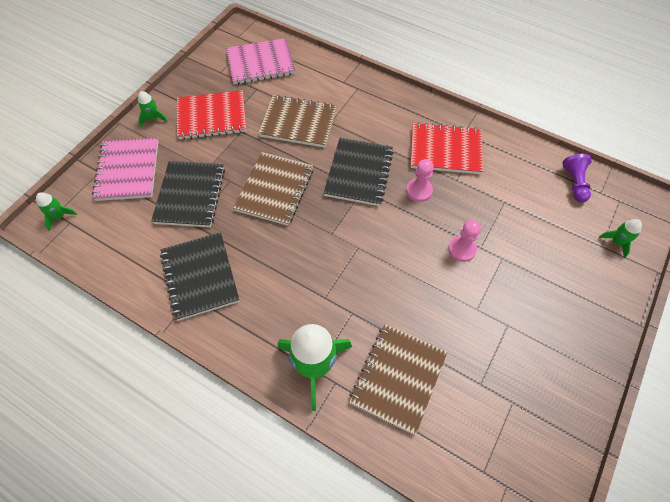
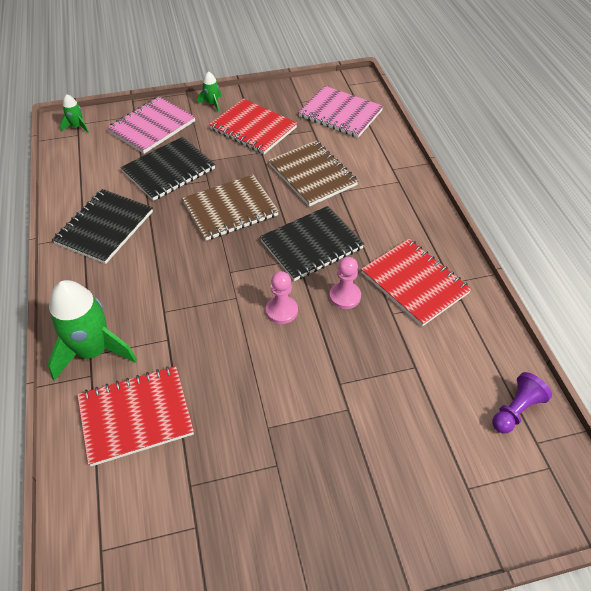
camera: 45 degrees right, 10 degrees down
brown notebook [349,324,447,435] -> red notebook [77,366,194,466]
pink pawn [448,220,481,262] -> pink pawn moved to [266,271,298,324]
green rocket [599,219,642,258] -> none

